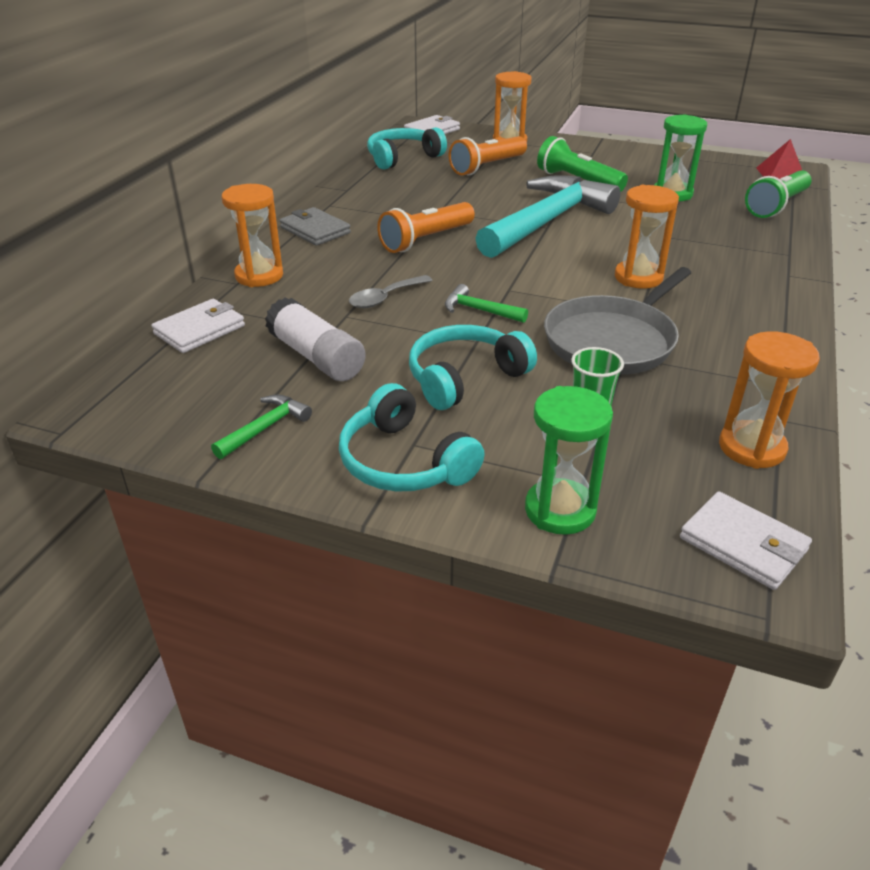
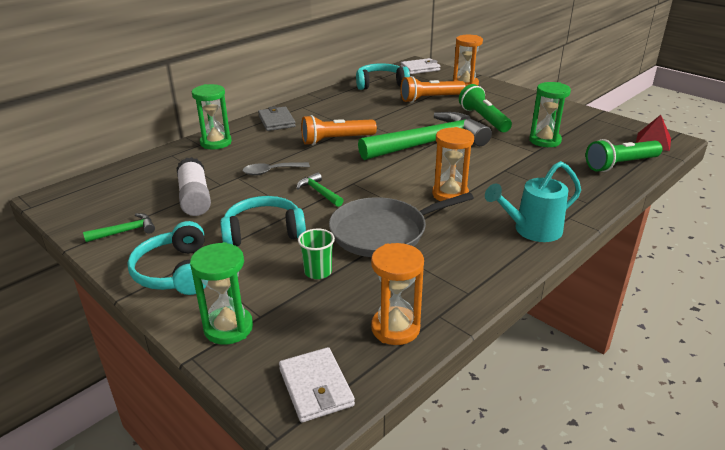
camera: 25 degrees right, 5 degrees down
white wallet [151,299,245,353] -> none
orange hourglass [222,184,283,287] -> green hourglass [192,84,232,149]
turquoise hammer [475,175,621,258] -> green hammer [358,112,492,160]
none -> turquoise watering can [485,161,581,242]

